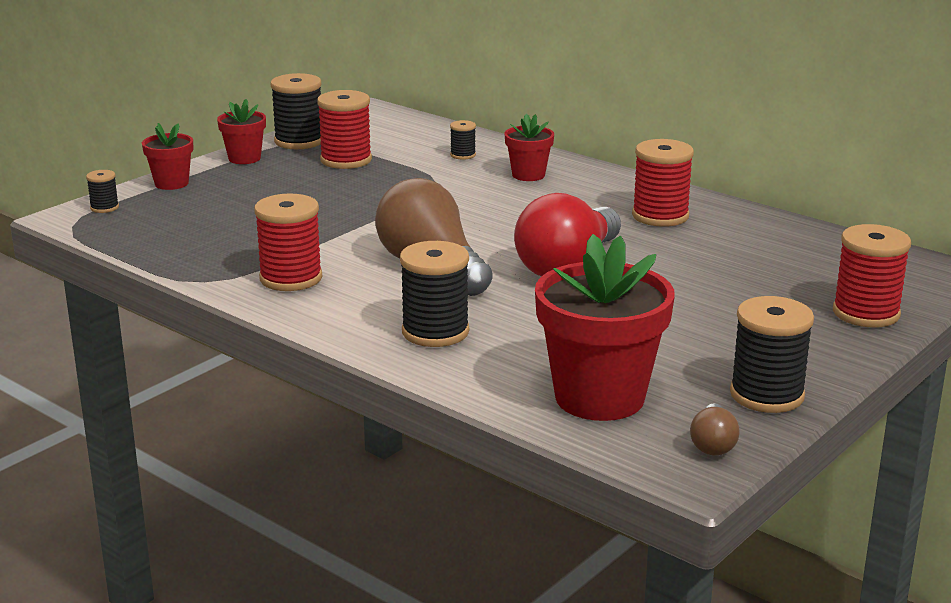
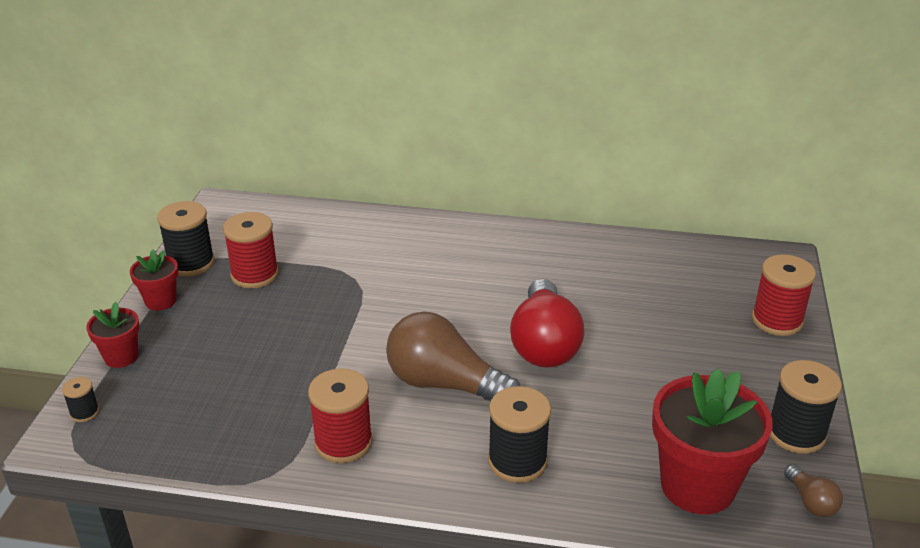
camera: 30 degrees left, 10 degrees up
black spool [450,120,476,160] -> none
red flower pot [504,114,554,181] -> none
red spool [632,139,694,227] -> none

